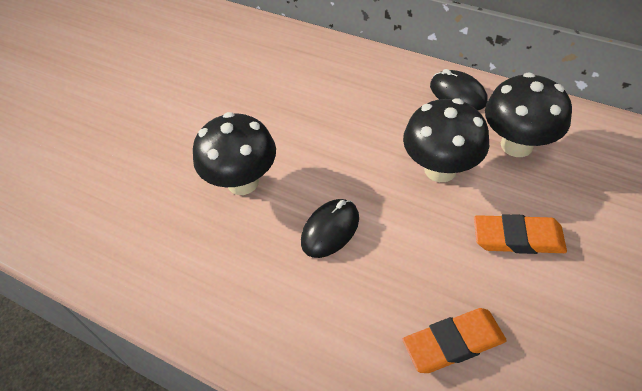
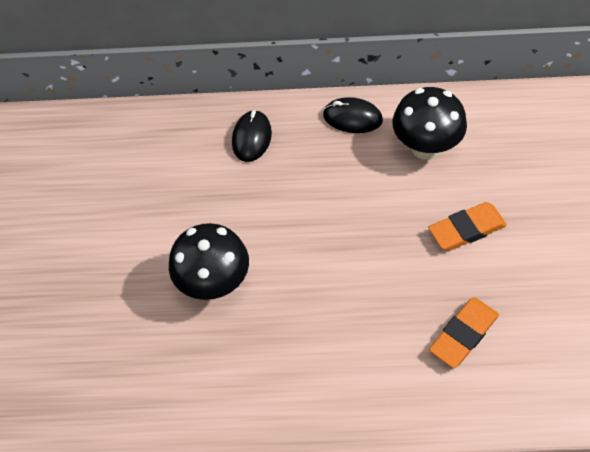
camera: 30 degrees left, 5 degrees up
black mouse [301,199,359,258] -> black mouse moved to [232,110,272,162]
black mushroom [403,98,489,182] -> none

